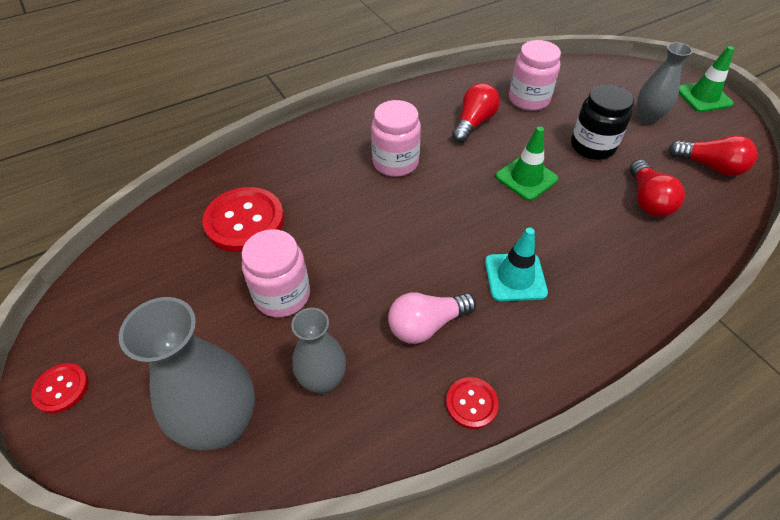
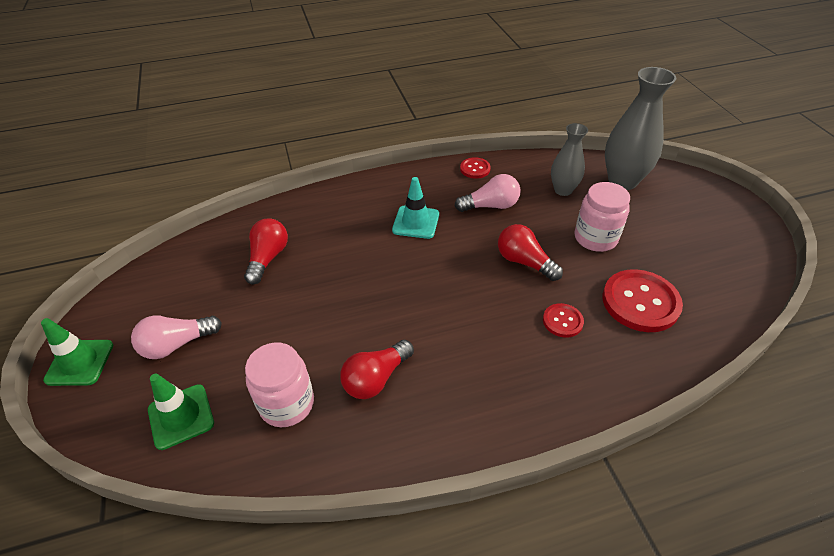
camera: 165 degrees left, 5 degrees down
red button [31,363,89,413] -> red button moved to [543,303,584,338]
pink jar [371,100,421,177] -> none
green traffic cone [496,126,558,201] -> green traffic cone moved to [148,374,214,450]
black jar [571,85,634,160] -> none
grey vase [637,42,693,125] -> pink light bulb [131,316,222,359]
red light bulb [669,135,758,176] -> red light bulb moved to [498,224,563,281]

